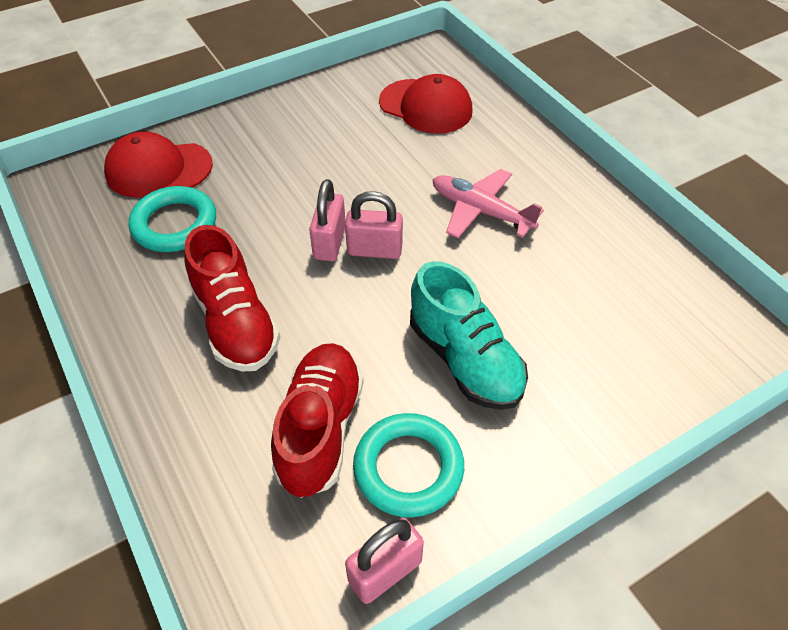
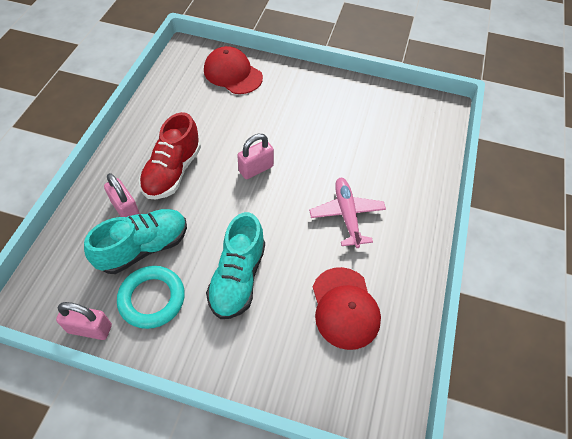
camera: 45 degrees right, 5 degrees up
turquoise ring [129,186,216,252] -> none
red shoe [271,343,364,498] -> turquoise shoe [84,209,187,274]
pink padlock [345,191,403,259] -> pink padlock moved to [104,173,140,217]
red cap [379,74,473,134] -> red cap moved to [313,267,381,350]

